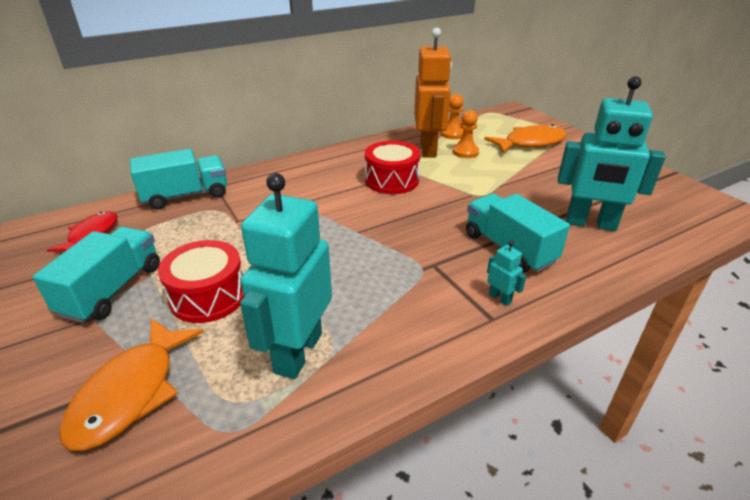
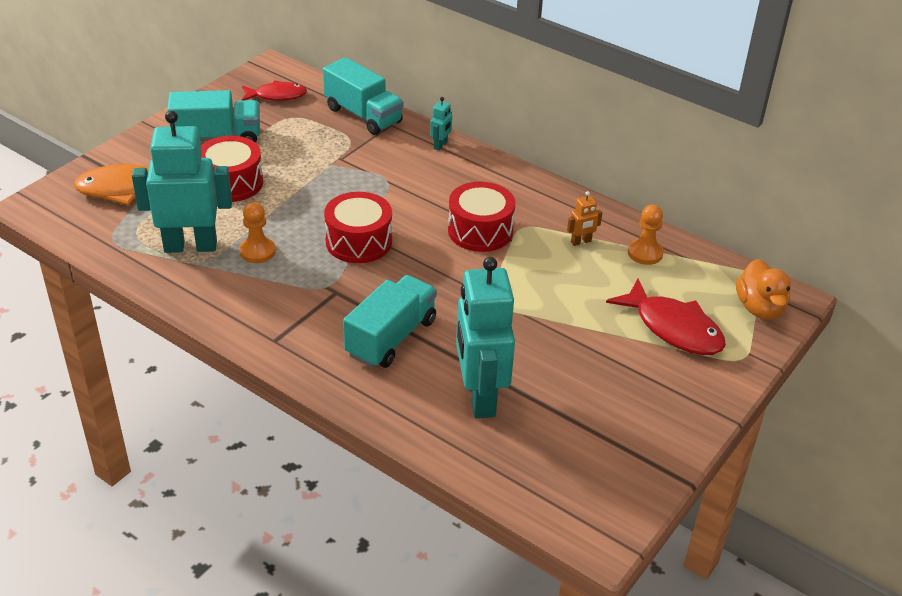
camera: 65 degrees right, 5 degrees up
orange robot [414,28,452,157] -> orange robot [567,191,602,246], size x0.40
orange pawn [453,110,479,158] -> orange pawn moved to [239,202,276,263]
orange fish [484,124,566,153] -> red fish [606,279,726,355]
turquoise robot [487,240,526,306] -> turquoise robot moved to [430,97,452,151]
none -> red drum [324,192,392,263]
none -> orange duck [736,259,791,320]

